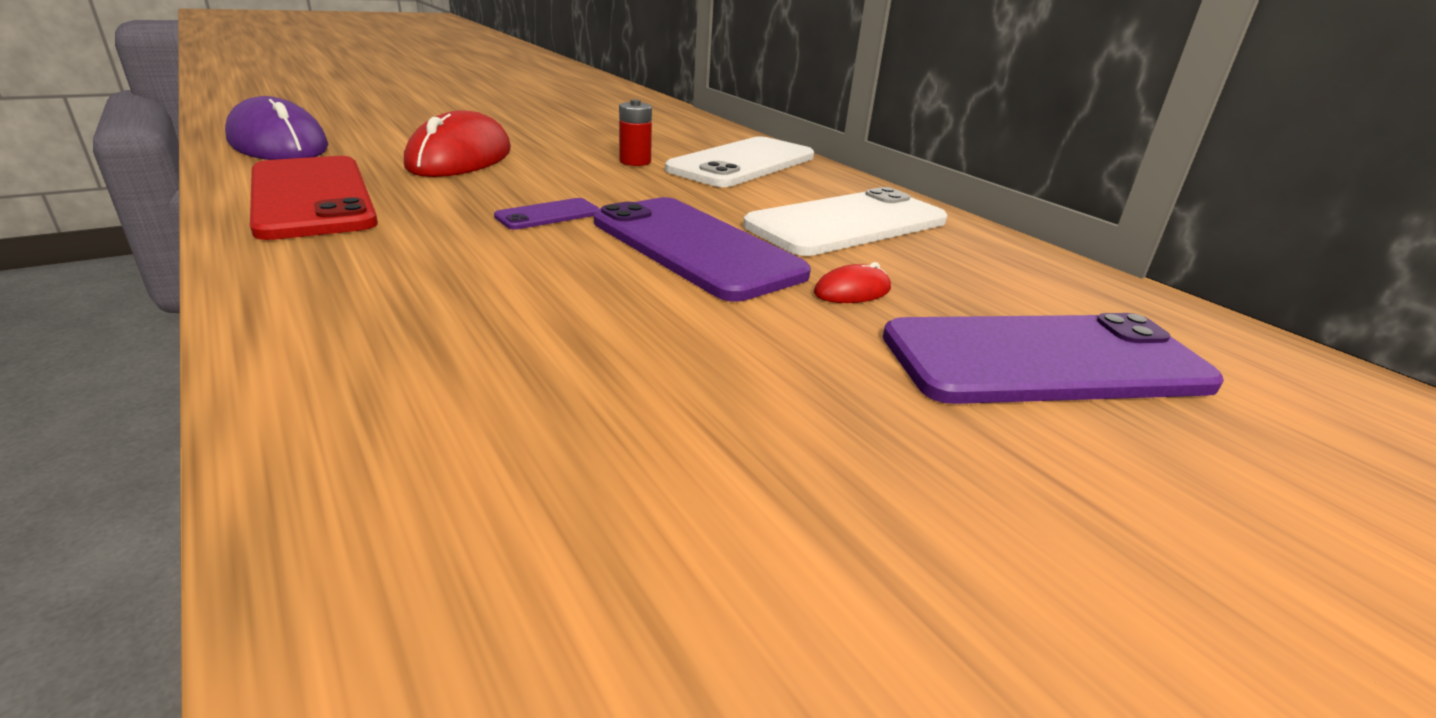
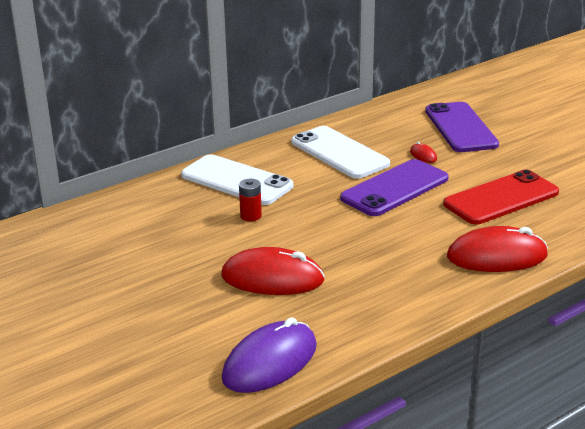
camera: 90 degrees left, 0 degrees up
red phone [250,156,378,240] -> red phone moved to [443,170,559,225]
purple phone [494,198,600,230] -> none
none -> red mouse [447,226,548,272]

